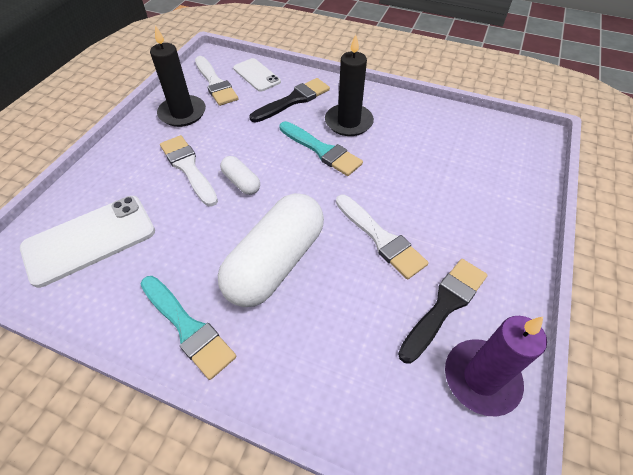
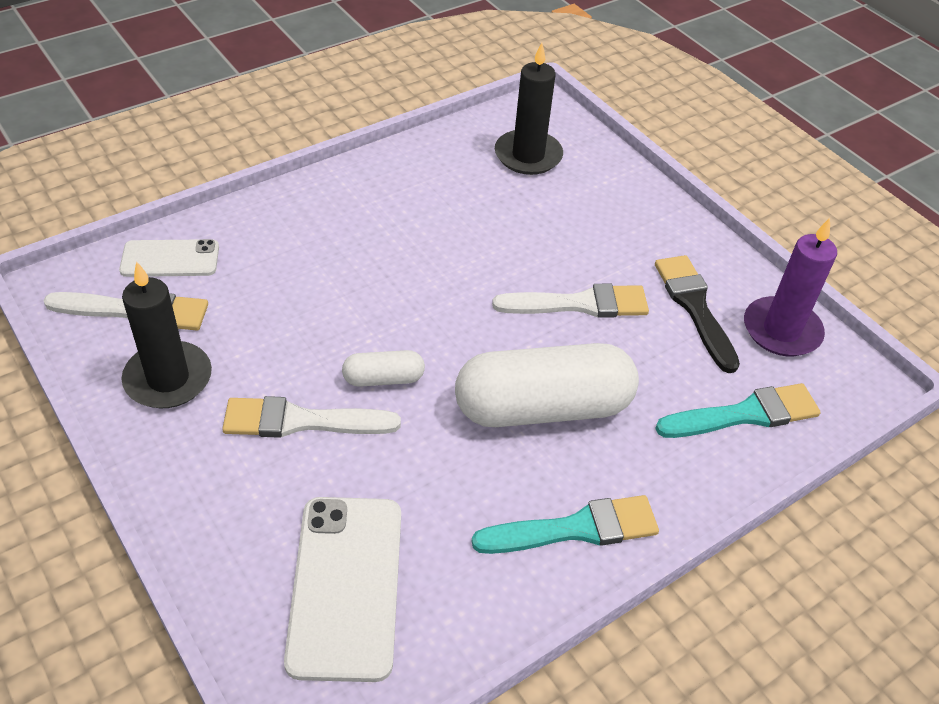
camera: 60 degrees left, 5 degrees down
white capsule [218,193,324,307] -> white capsule turned 75 degrees counterclockwise [455,343,639,427]
black brush [249,78,330,123] -> none
turquoise brush [279,121,363,176] -> turquoise brush moved to [655,383,821,438]
black candle [325,34,374,136] -> black candle moved to [495,43,563,175]

